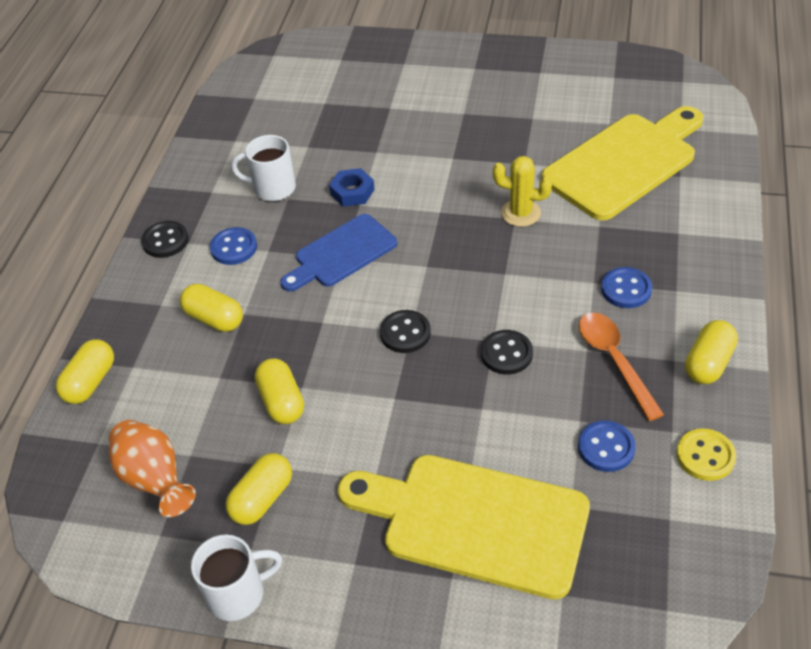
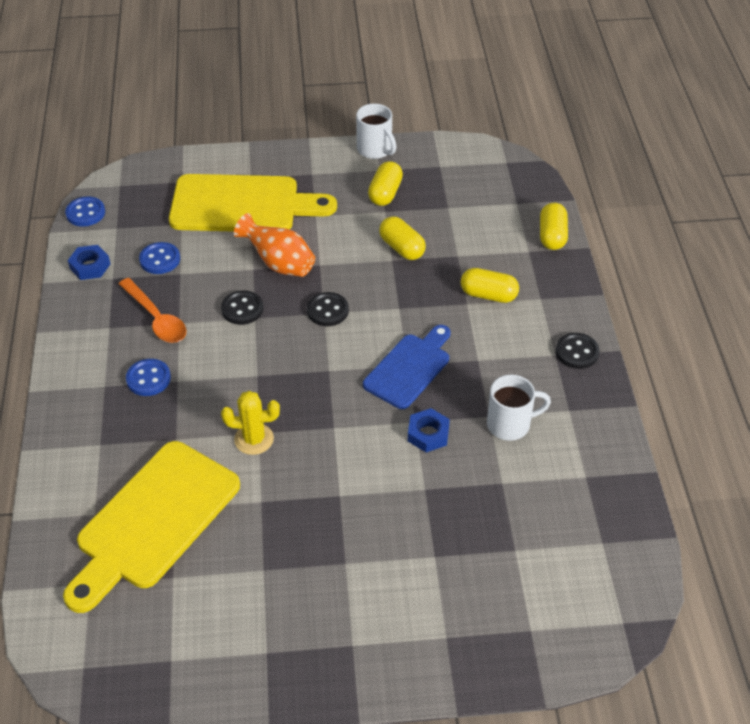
camera: 160 degrees right, 0 degrees up
orange vase [108,420,196,517] -> orange vase moved to [234,213,315,277]
white mug [191,535,282,621] -> white mug turned 90 degrees counterclockwise [356,104,396,159]
blue button [210,227,257,265] -> blue button moved to [65,196,105,227]
yellow button [677,428,736,481] -> blue nut [68,245,110,280]
yellow capsule [685,320,738,384] -> none

